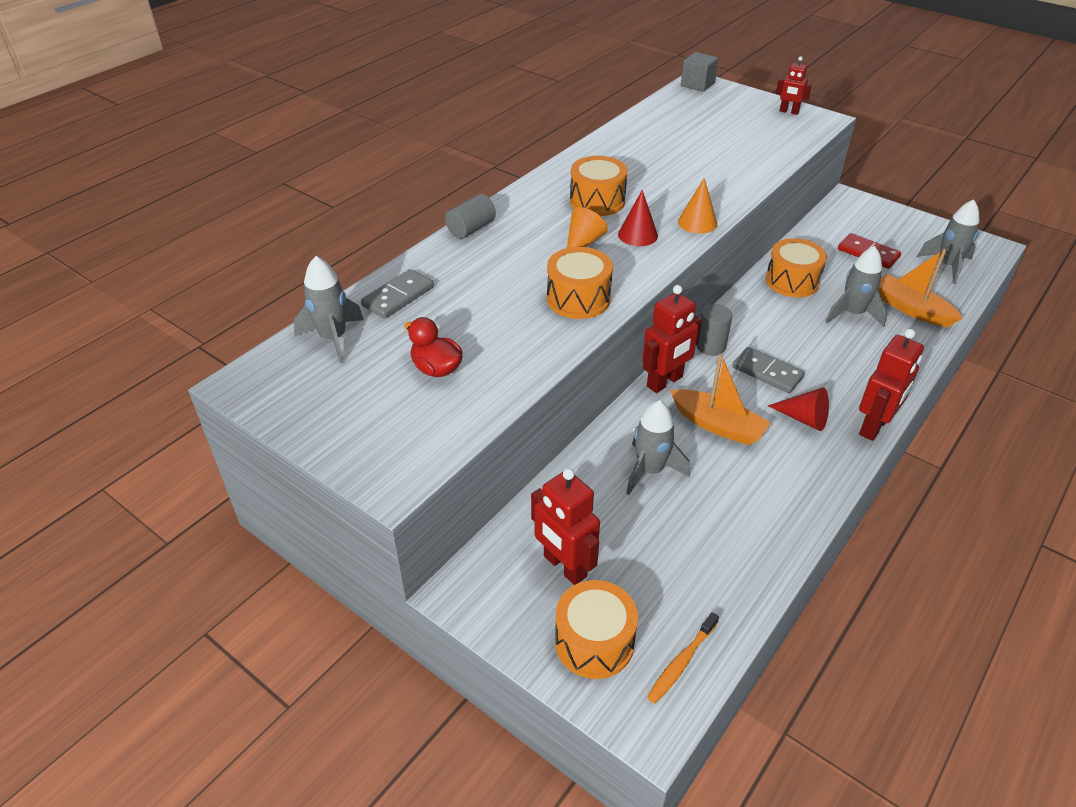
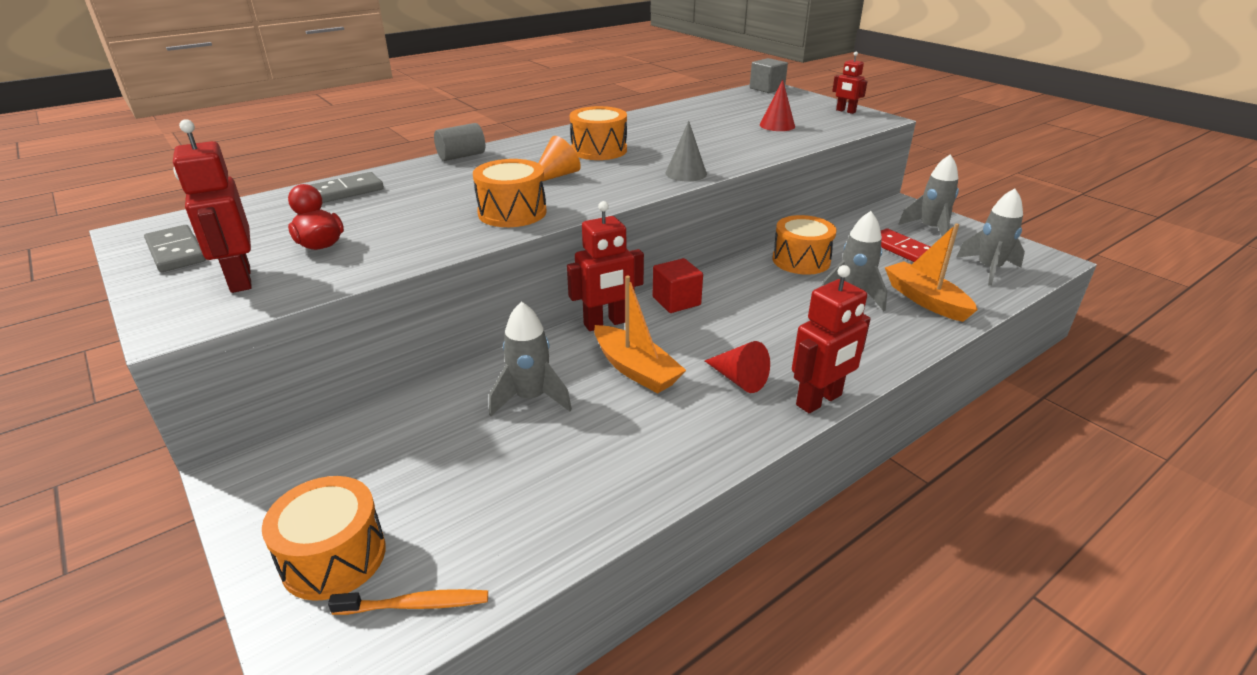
camera: 15 degrees right, 10 degrees down
grey rocket [293,256,364,364] -> grey rocket moved to [898,154,959,236]
red robot [531,468,600,585] -> red robot moved to [173,119,252,293]
red cone [618,190,658,246] -> red cone moved to [760,80,795,131]
orange toothbrush [647,612,719,704] -> orange toothbrush turned 150 degrees counterclockwise [328,589,488,615]
orange cone [678,178,717,234] -> grey cone [665,121,707,181]
grey cylinder [696,304,732,356] -> red cube [653,258,703,313]
grey domino [732,347,805,393] -> grey domino moved to [144,225,206,272]

